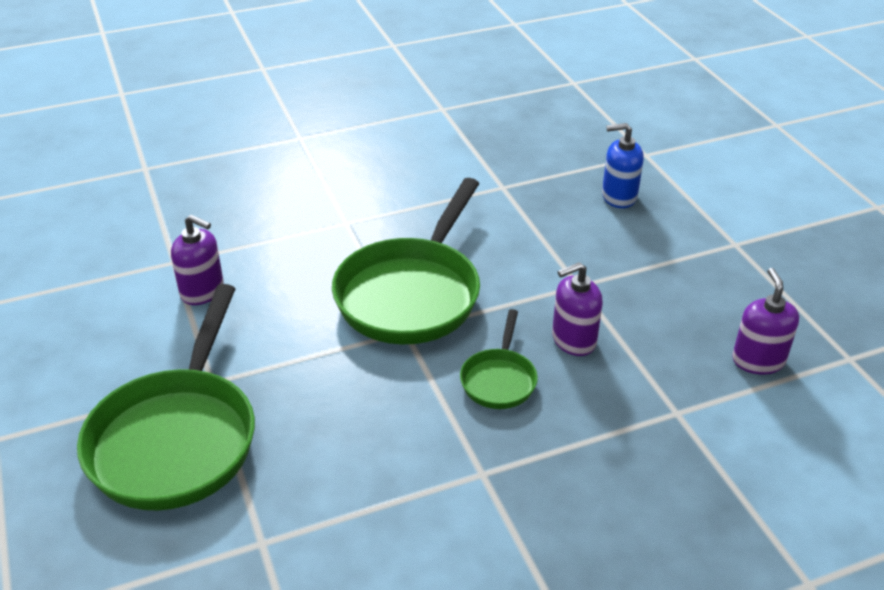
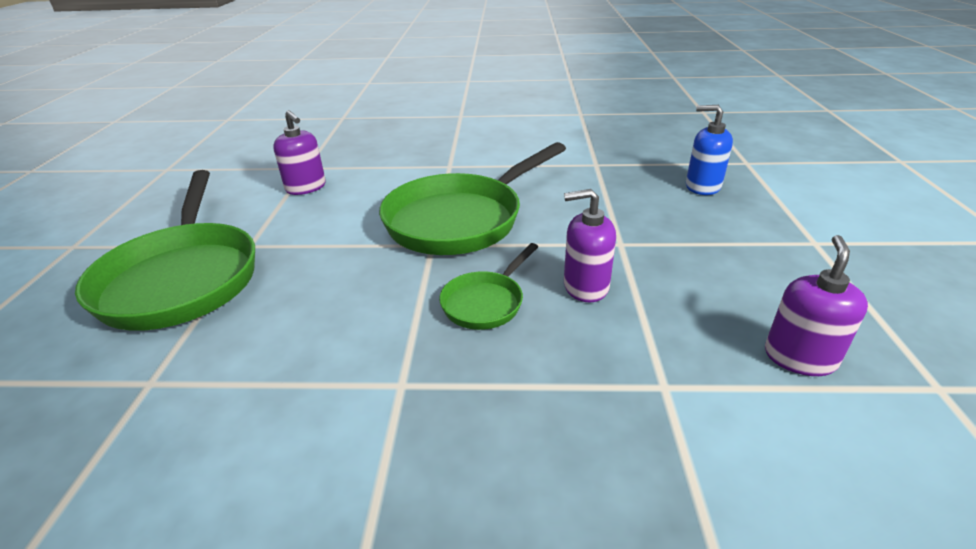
camera: 25 degrees right, 5 degrees down
green pan [77,284,255,510] -> green pan turned 45 degrees counterclockwise [75,170,255,331]

